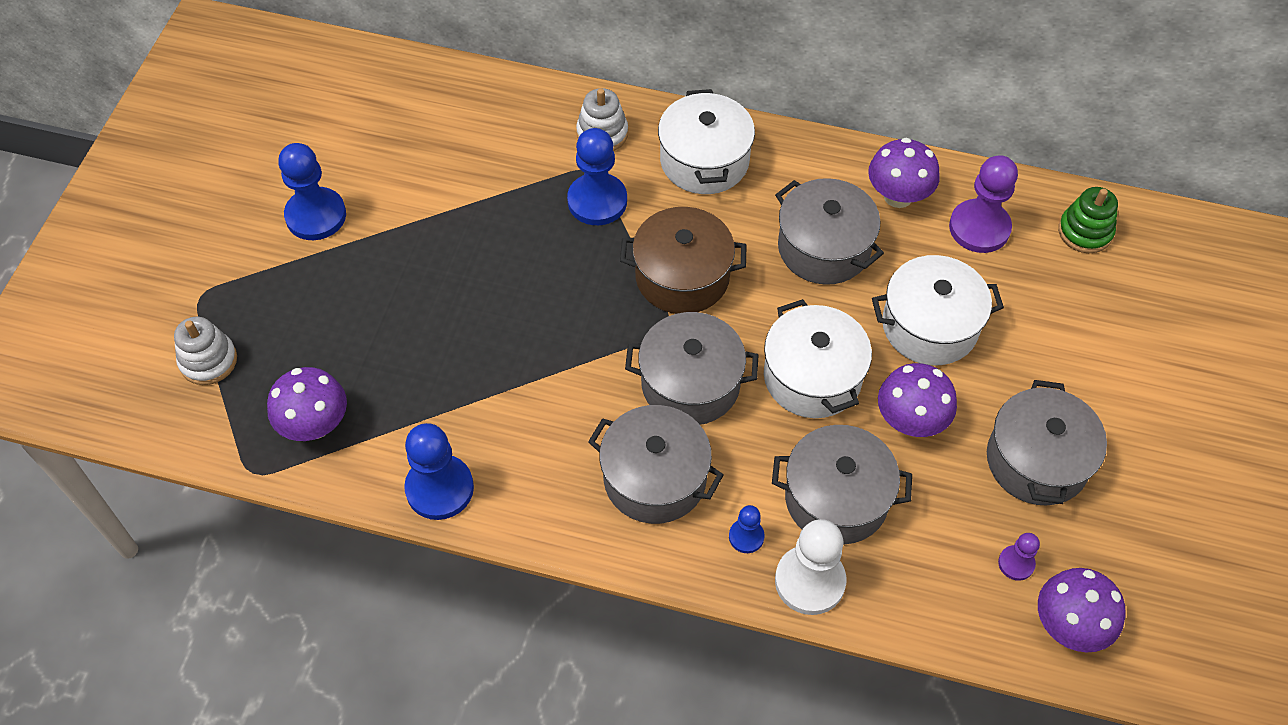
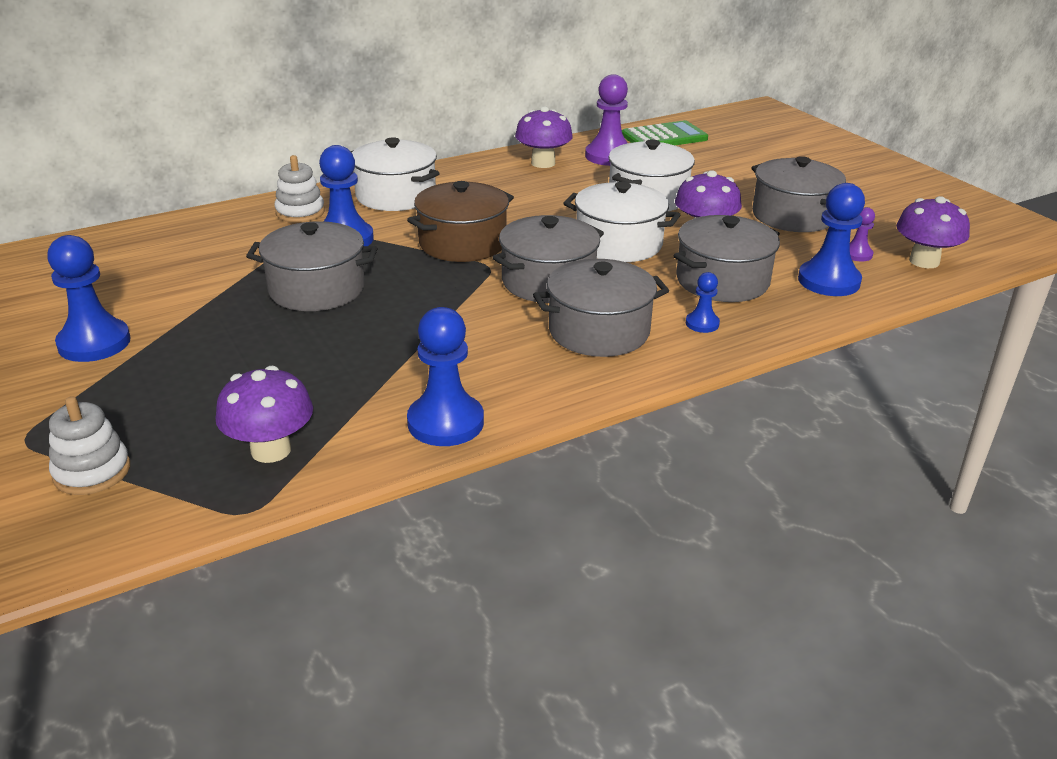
camera: 45 degrees left, 25 degrees down
grey pot [775,178,884,285] -> grey pot moved to [246,221,378,311]
white pawn [775,519,846,615] -> none
green stacking toy [1058,187,1118,253] -> green calculator [622,120,708,145]
none -> blue pawn [798,183,865,296]

